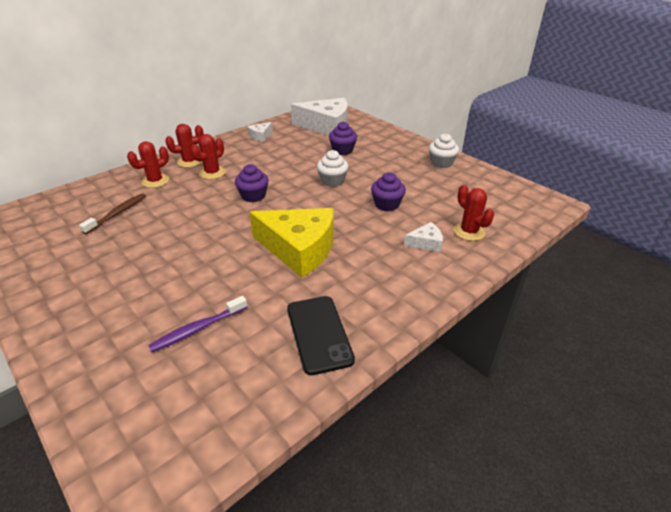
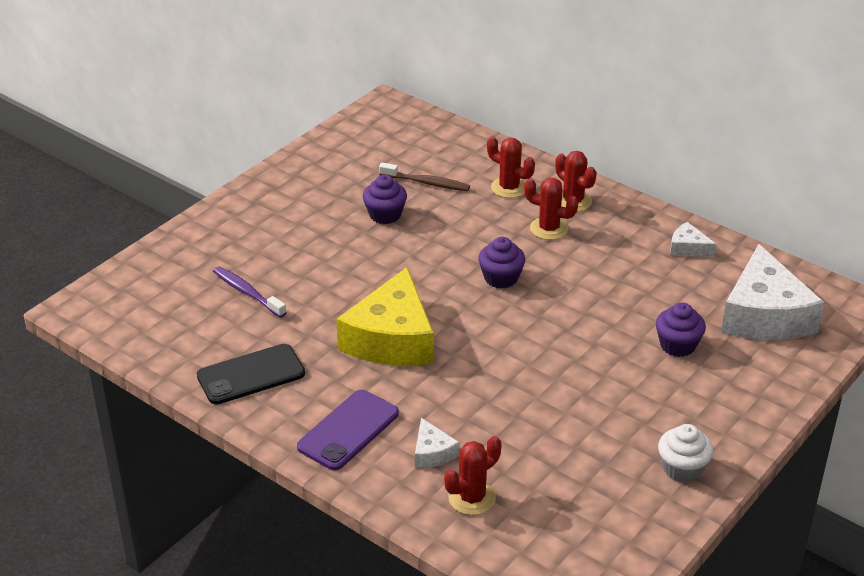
camera: 80 degrees right, 0 degrees up
white cupcake [317,150,349,187] -> none
purple cupcake [371,172,406,211] -> purple cupcake moved to [363,175,407,224]
none -> purple phone [297,390,399,470]

